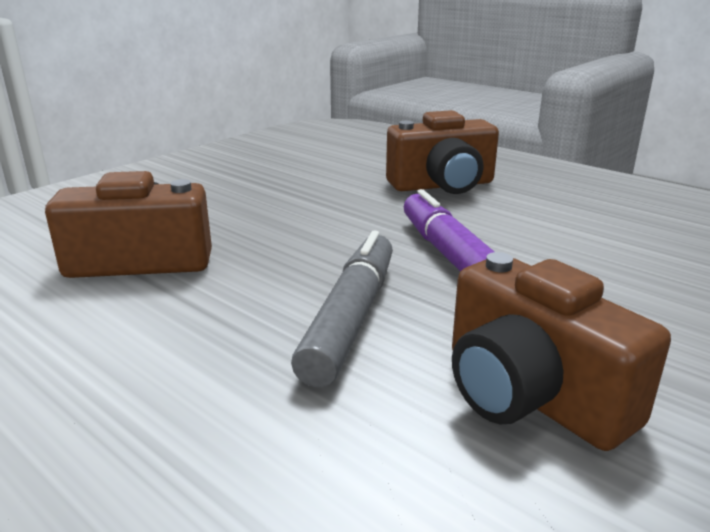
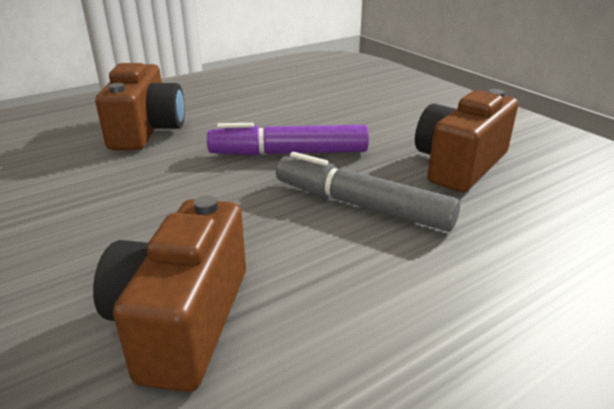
camera: 75 degrees left, 5 degrees up
brown camera [452,252,671,451] -> brown camera turned 150 degrees clockwise [415,89,518,192]

